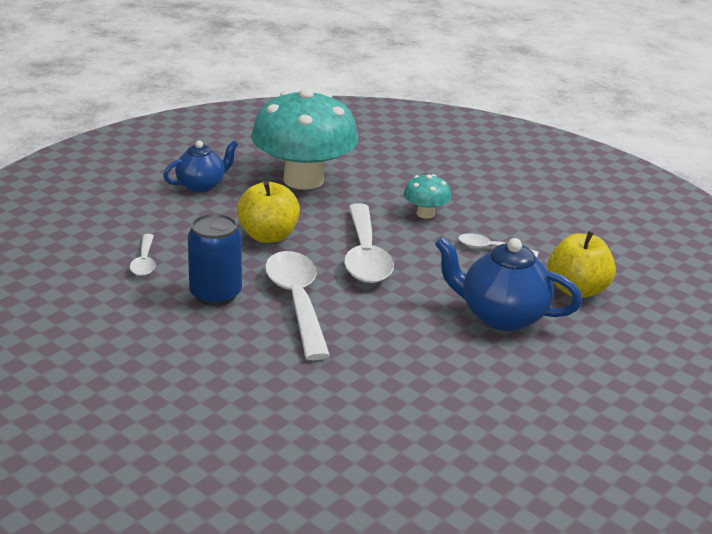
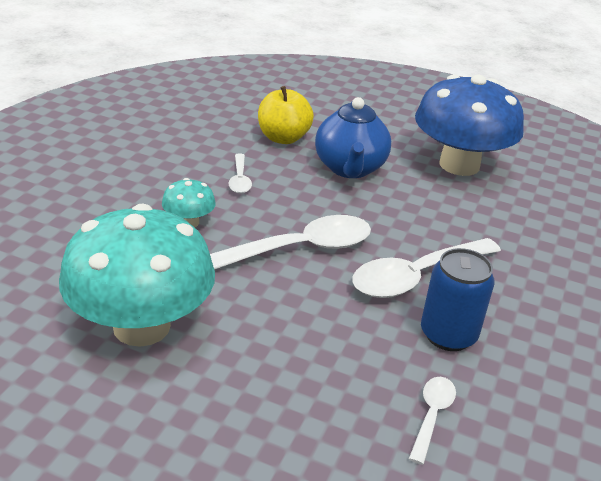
camera: 110 degrees left, 5 degrees up
white spoon [130,234,156,276] -> white spoon turned 45 degrees counterclockwise [409,377,456,465]
blue teapot [163,141,238,192] -> none
yellow apple [237,181,300,243] -> none
none -> blue mushroom [415,74,524,176]

